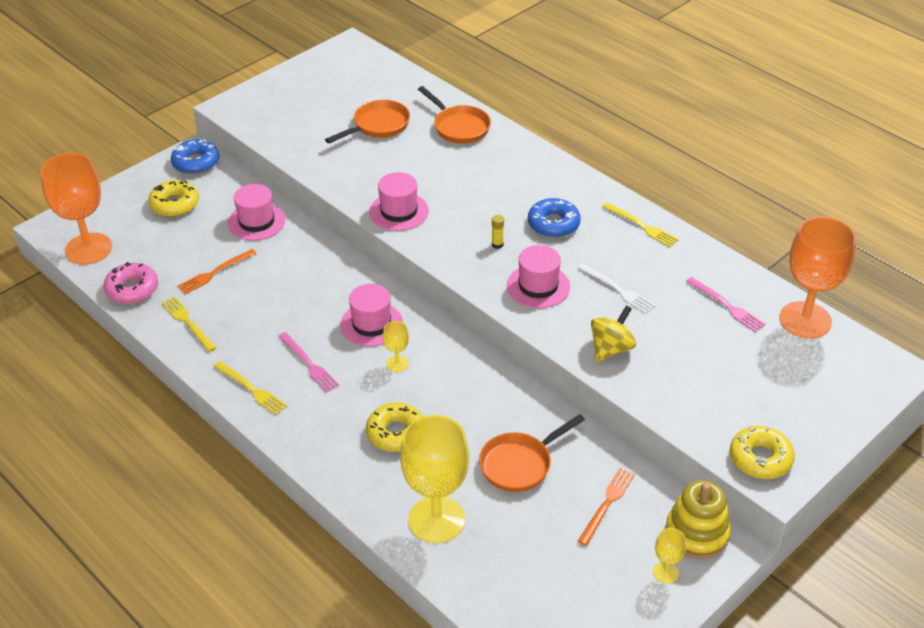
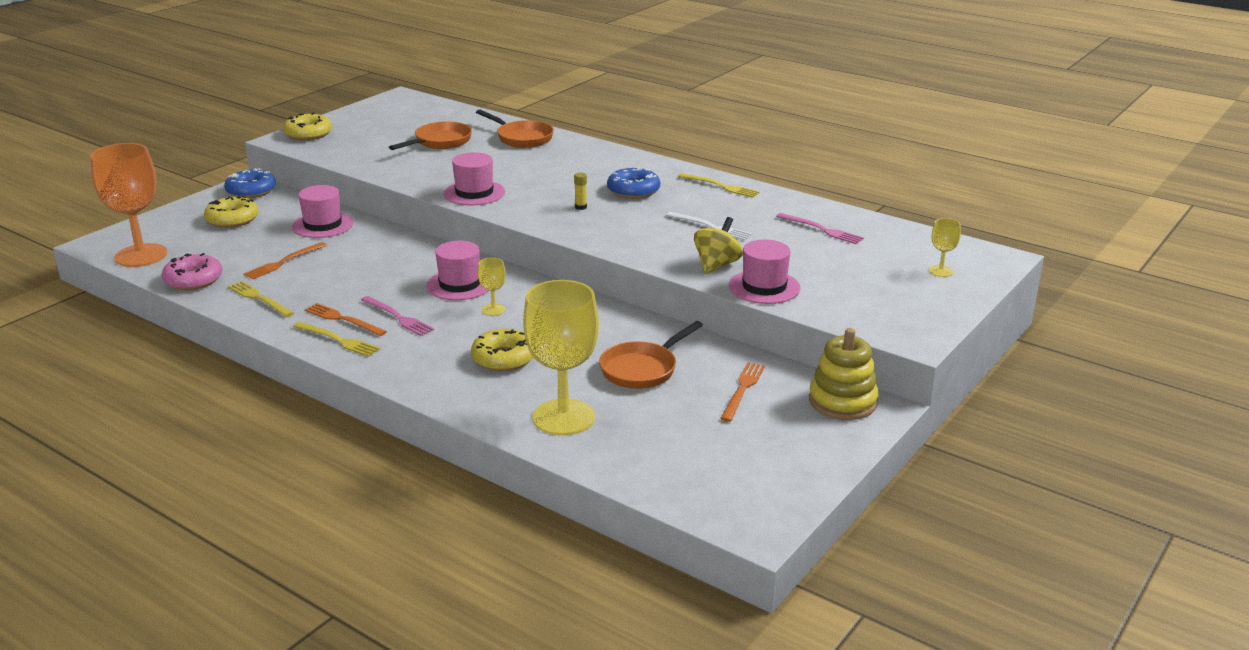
camera: 10 degrees left, 15 degrees down
pink hat [507,245,570,308] -> pink hat moved to [729,240,800,304]
yellow goblet [653,528,686,584] -> yellow goblet moved to [929,218,961,277]
yellow donut [730,426,795,479] -> yellow donut moved to [283,112,332,140]
orange goblet [779,216,856,339] -> none
none -> orange fork [305,303,387,336]

